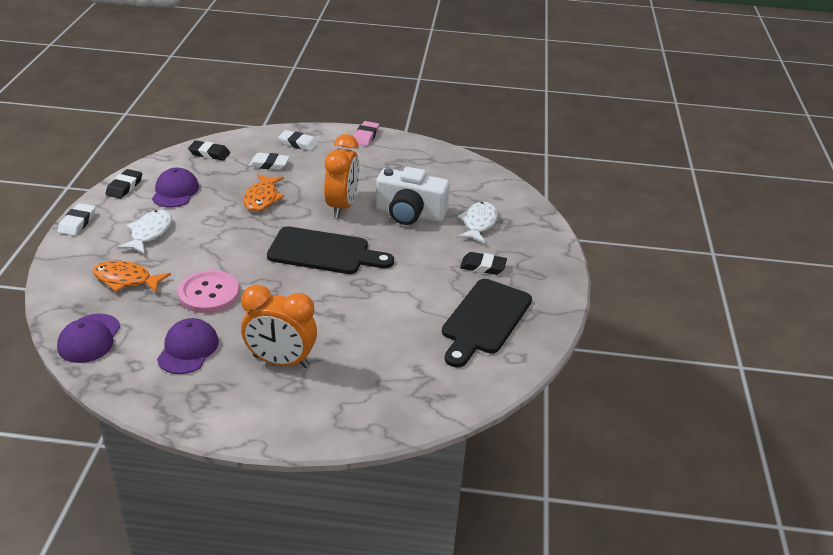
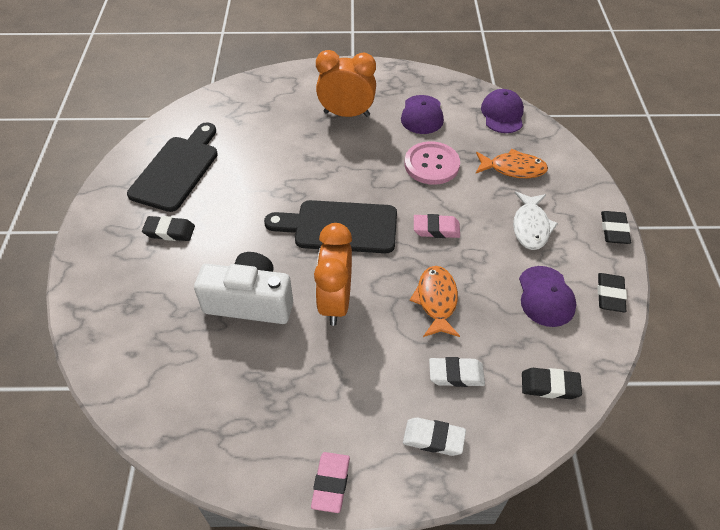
camera: 175 degrees right, 15 degrees up
white eraser [58,203,96,236] -> black eraser [601,211,631,244]
white fish [457,202,498,244] -> none
none -> pink eraser [414,214,460,238]

